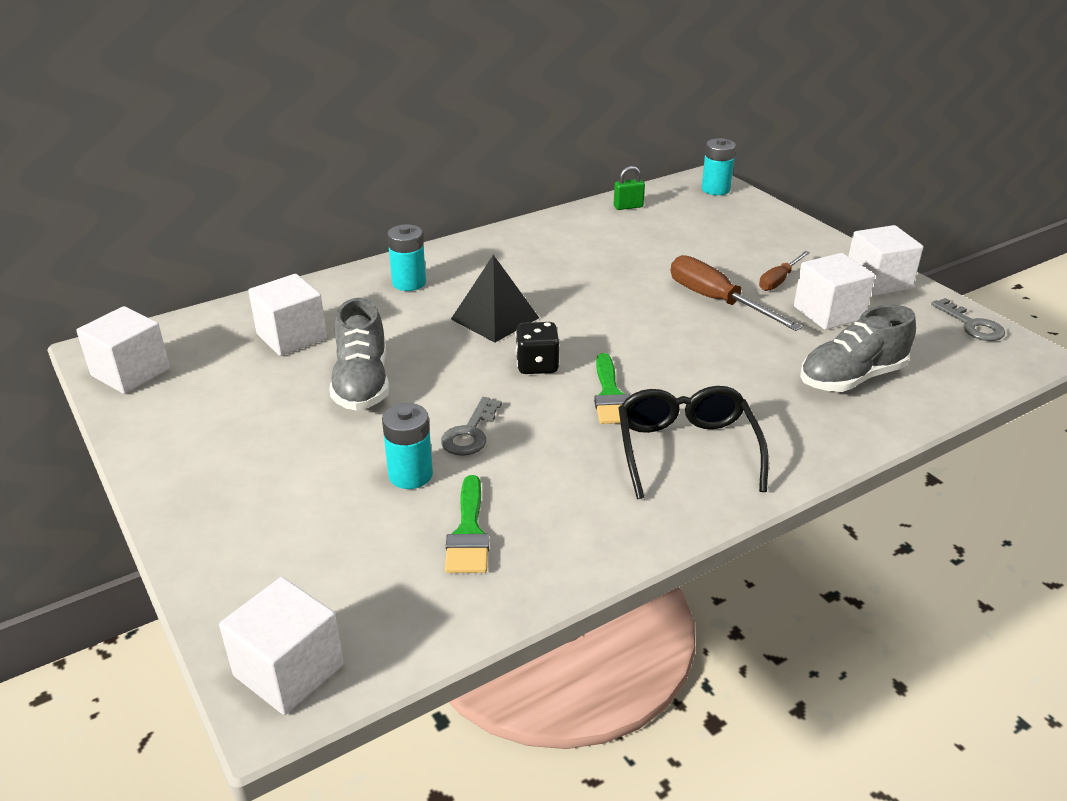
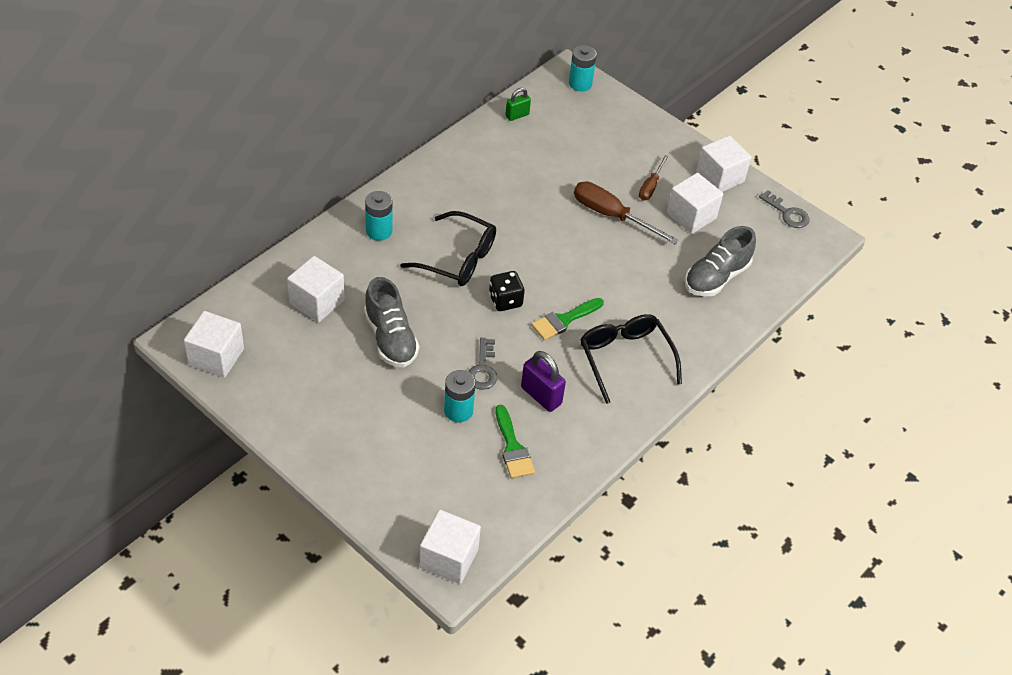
camera: 20 degrees left, 15 degrees up
black pyramid [451,255,539,343] -> black glasses [400,211,496,286]
green brush [594,353,630,424] -> green brush turned 75 degrees clockwise [531,298,604,340]
none -> purple padlock [521,351,566,412]

